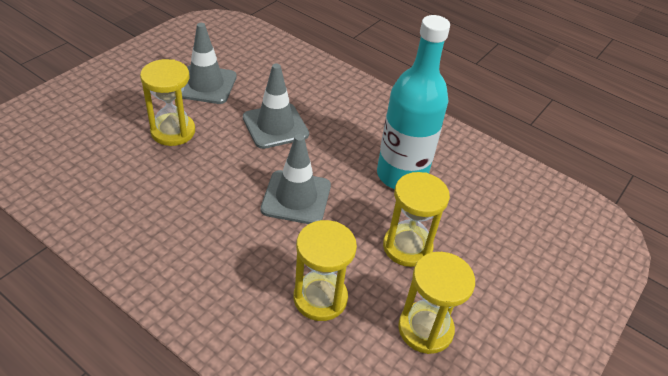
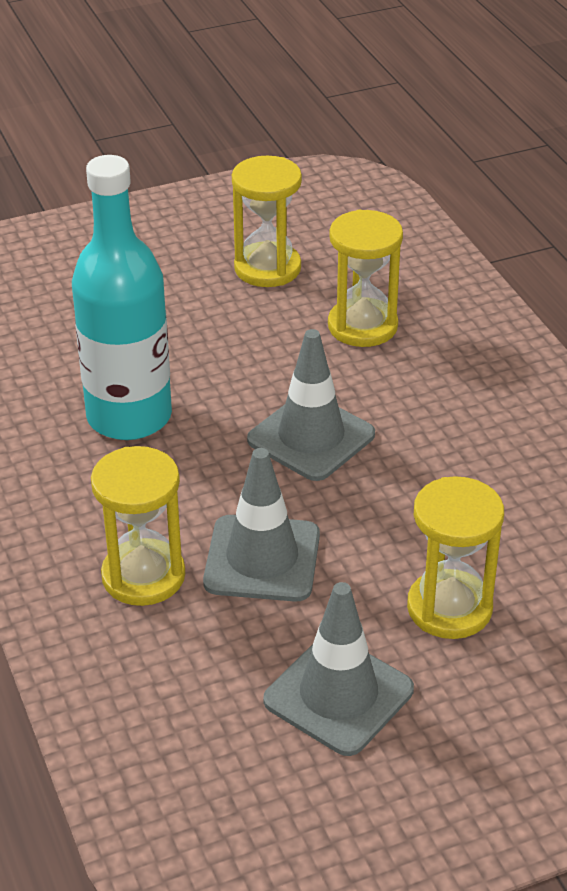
camera: 145 degrees left, 5 degrees down
yellow hourglass [383,172,450,267] -> yellow hourglass moved to [91,446,185,606]

